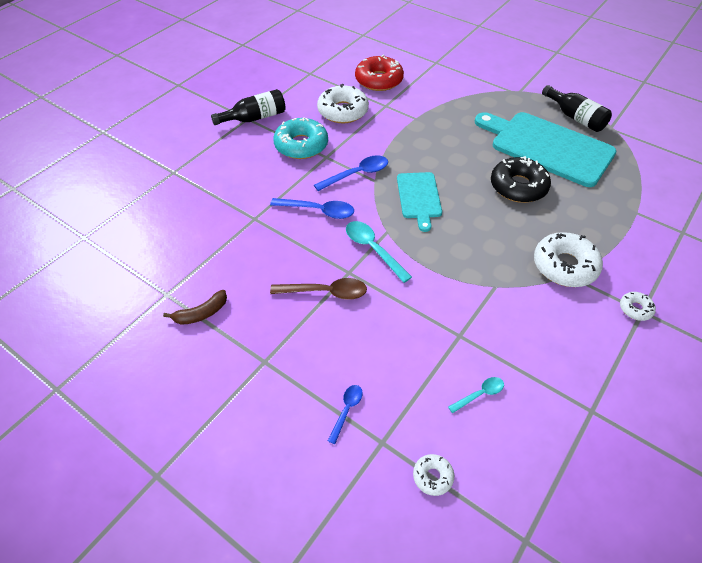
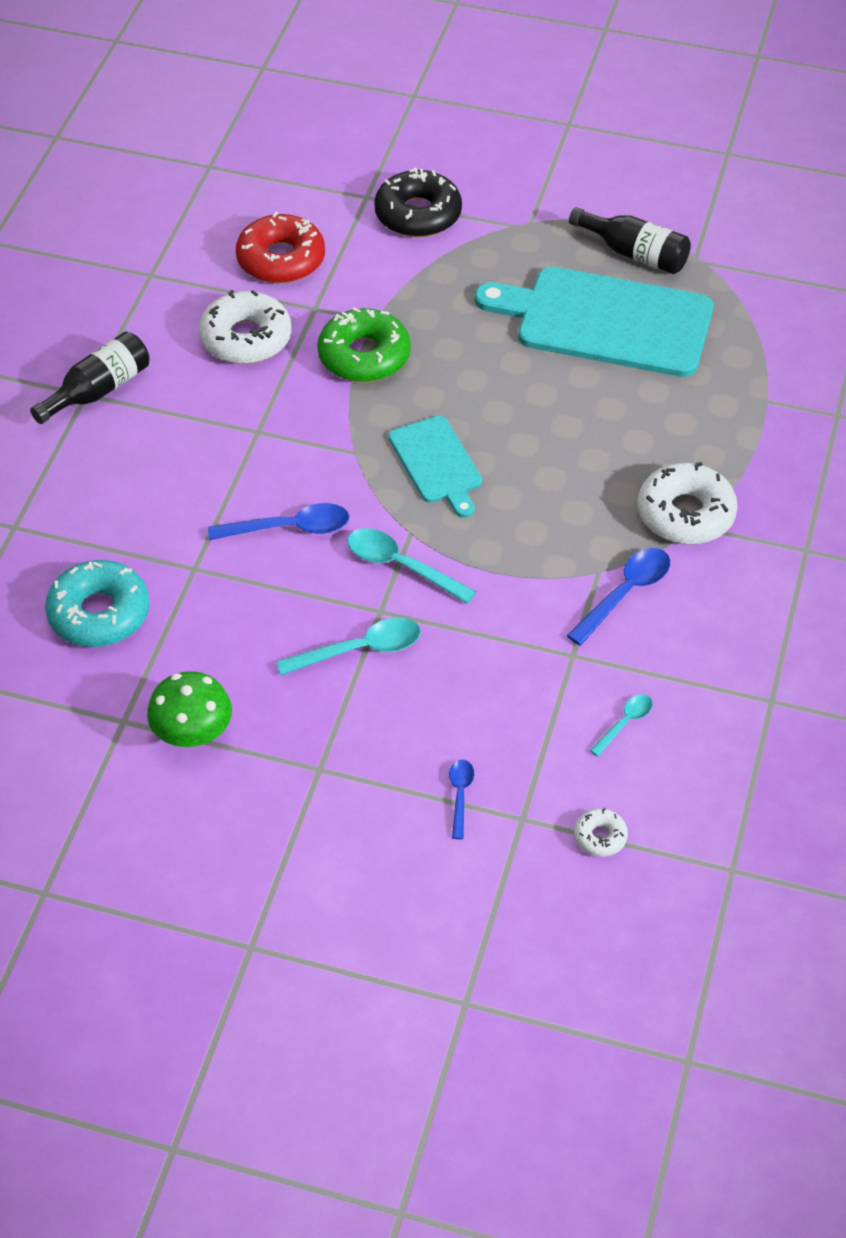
camera: 20 degrees left, 0 degrees up
brown banana [163,290,227,325] -> green mushroom [147,671,232,747]
brown spoon [270,278,367,300] -> turquoise spoon [276,618,421,675]
turquoise donut [273,117,328,159] -> turquoise donut moved to [45,560,150,647]
blue spoon [314,155,388,191] -> blue spoon moved to [567,548,670,645]
black donut [491,156,551,203] -> black donut moved to [374,168,462,237]
white donut [620,292,656,321] -> none
none -> green donut [317,307,411,382]

